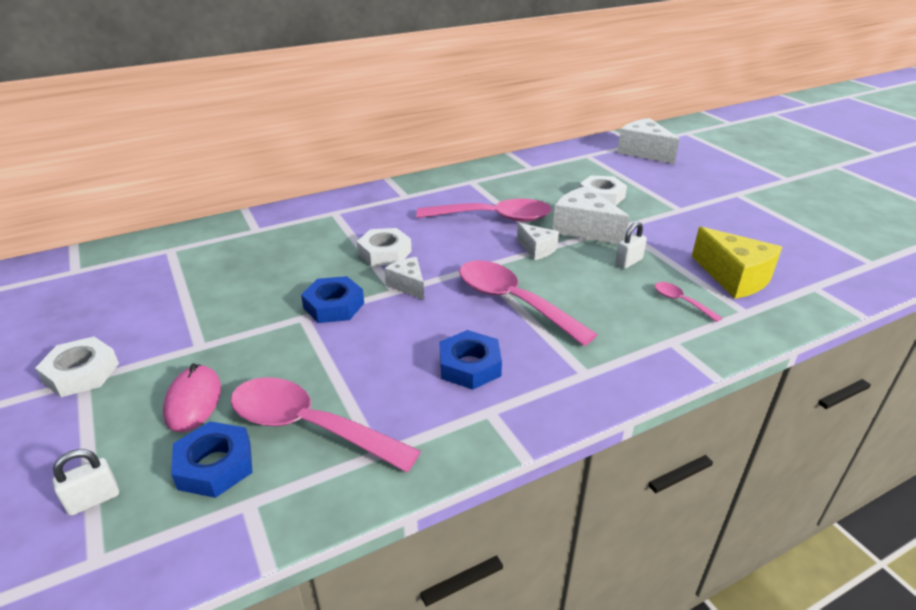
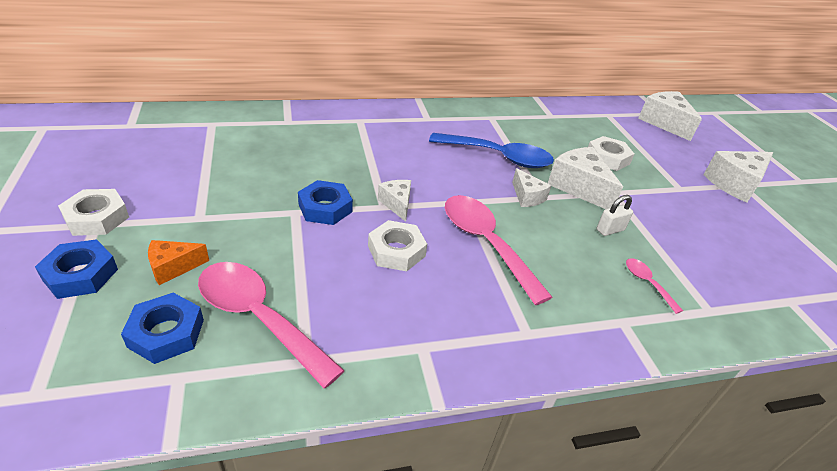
camera: 10 degrees right, 5 degrees up
white padlock [52,449,119,516] -> none
pink mouse [163,363,221,432] -> orange cheese [148,240,209,285]
white nut [357,228,412,266] -> white nut moved to [368,220,427,271]
pink spoon [416,198,552,222] -> blue spoon [429,133,554,168]
blue nut [440,330,502,390] -> blue nut moved to [35,239,118,299]
yellow cheese [692,227,782,299] -> none
none -> white cheese [703,151,773,203]

